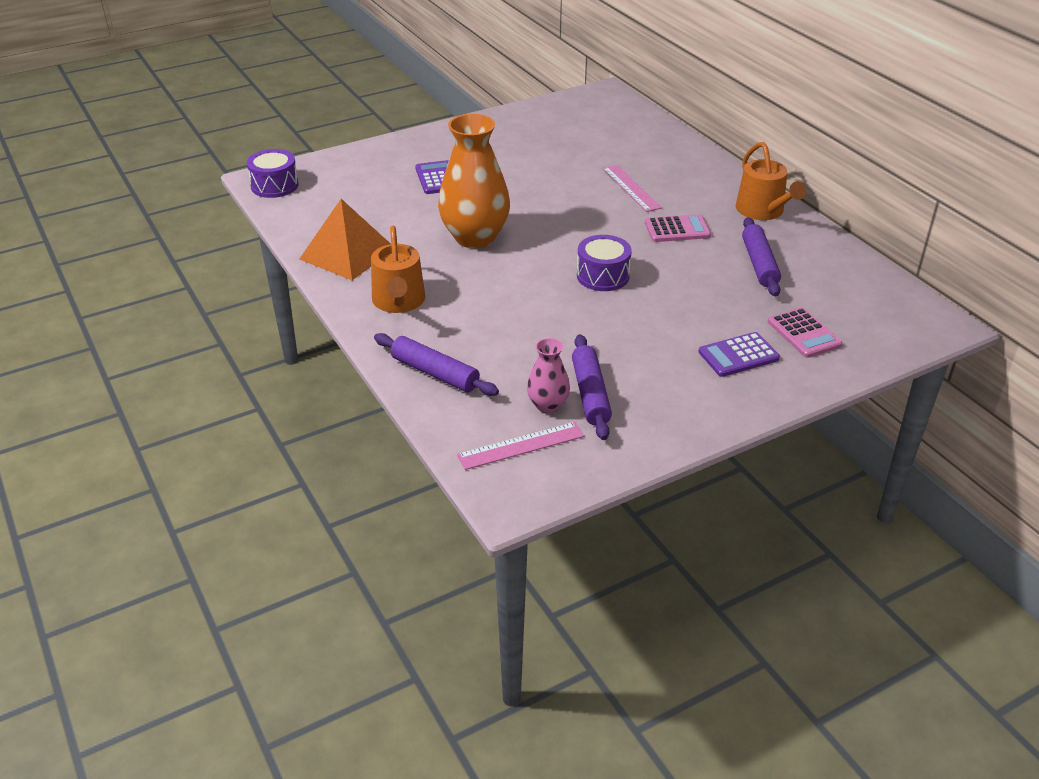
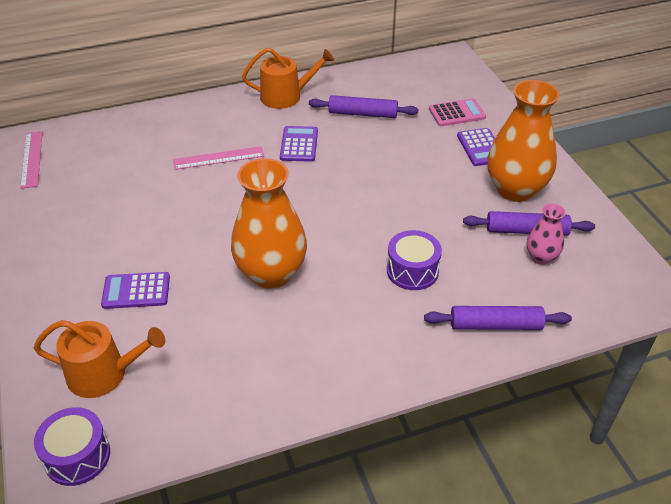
camera: 80 degrees left, 5 degrees up
orange pyramid [299,199,391,280] -> none
orange watering can [371,226,425,313] -> orange watering can moved to [34,320,165,398]
purple rolling pin [374,333,499,396] -> purple rolling pin turned 45 degrees clockwise [424,306,572,330]
pink ruler [457,422,584,470] -> pink ruler moved to [20,131,43,189]
purple drum [577,235,632,291] -> purple drum moved to [387,230,442,290]
pink calculator [645,214,711,242] -> purple calculator [280,126,318,162]
none -> orange vase [487,80,560,202]

